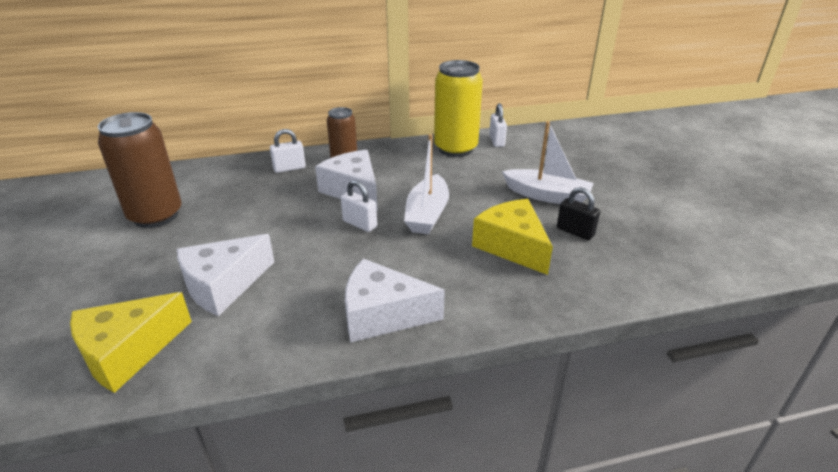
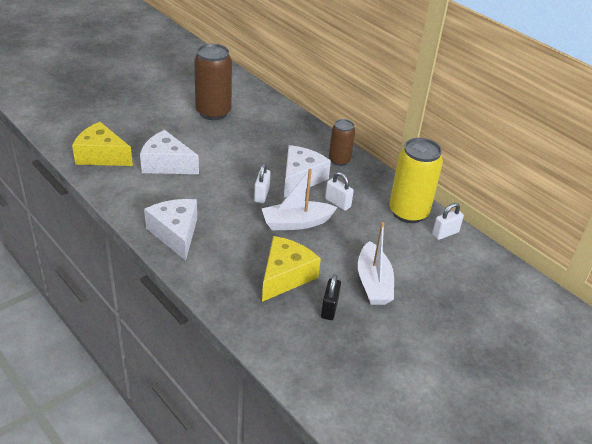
camera: 60 degrees right, 5 degrees up
white padlock [270,129,306,173] -> white padlock moved to [325,172,354,211]

